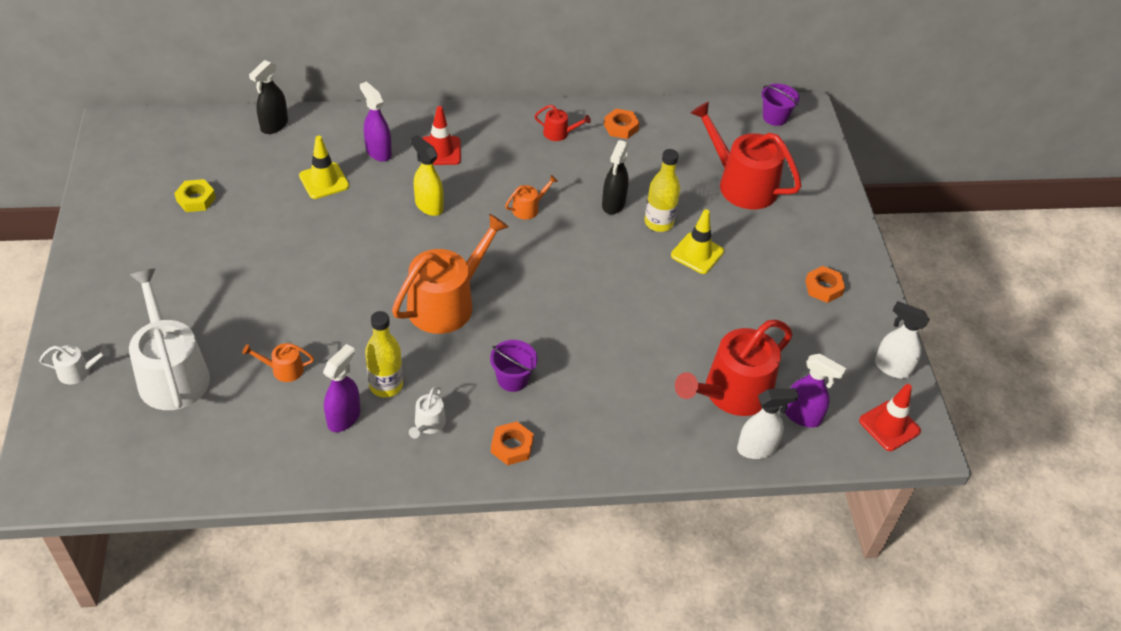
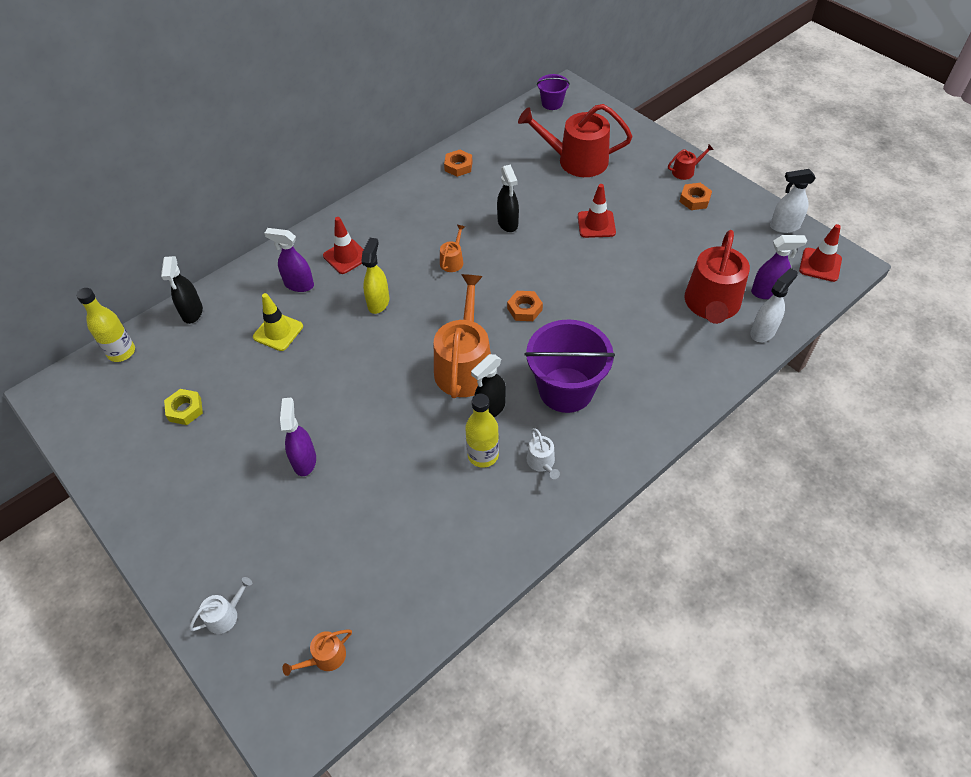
camera: 30 degrees left, 5 degrees up
white watering can [129,268,210,410] -> none
orange watering can [242,343,314,382] -> orange watering can moved to [282,629,352,676]
purple spray bottle [323,344,360,432] -> purple spray bottle moved to [280,398,316,476]
yellow spray bottle [410,135,444,216] -> yellow spray bottle turned 90 degrees clockwise [361,238,389,314]
purple bucket [490,340,537,392] -> purple bucket [525,319,615,413], size x1.99
orange nut [491,421,534,465] -> orange nut moved to [507,291,543,321]
red watering can [535,105,591,141] -> red watering can moved to [668,145,714,180]
yellow bottle [645,149,680,232] -> yellow bottle moved to [76,288,135,362]
yellow traffic cone [671,209,724,274] -> red traffic cone [578,184,616,238]
none -> black spray bottle [471,354,506,417]

